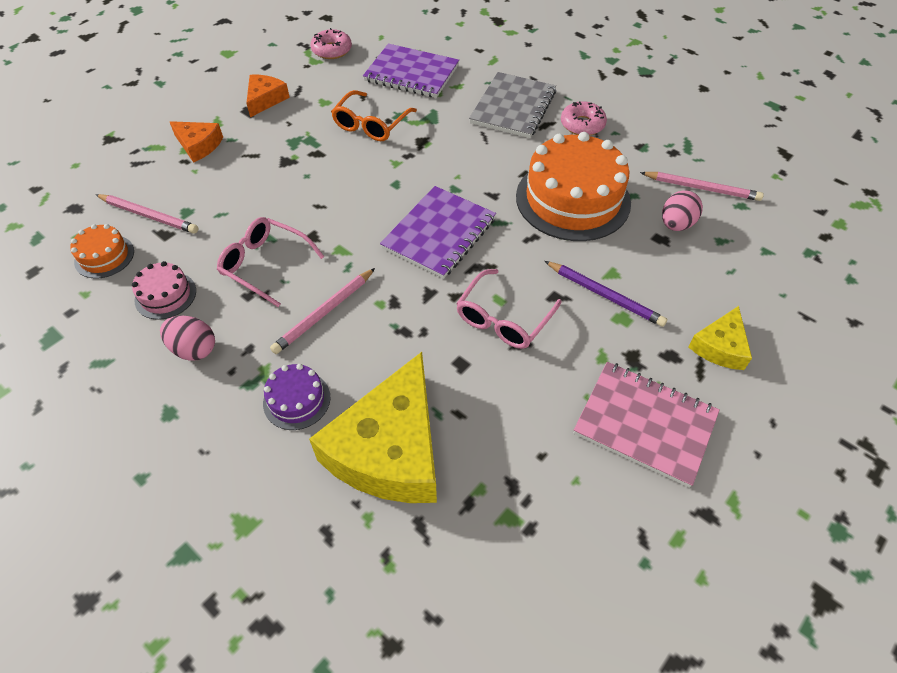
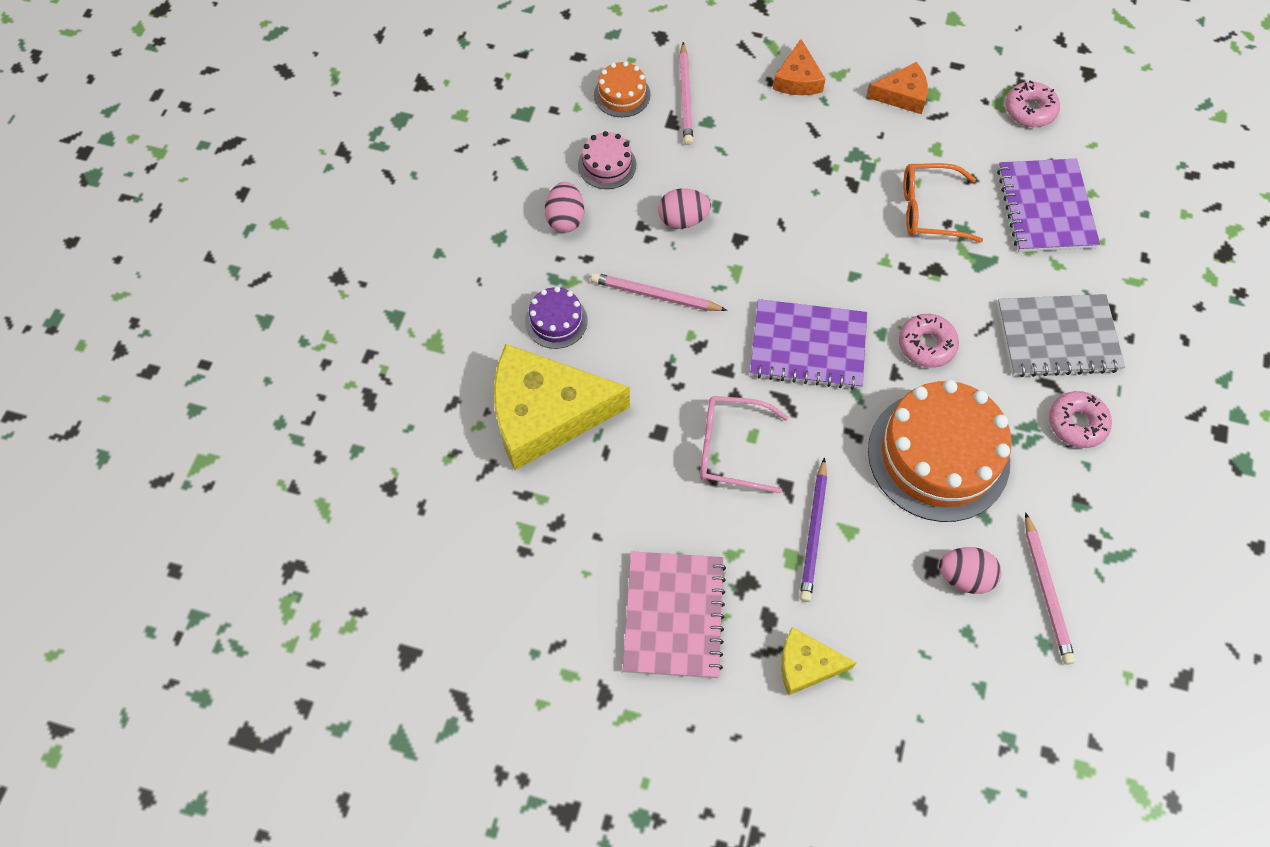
camera: 65 degrees right, 10 degrees up
pink glasses [217,217,324,307] -> pink egg [658,188,711,229]
none -> pink donut [899,314,959,368]

